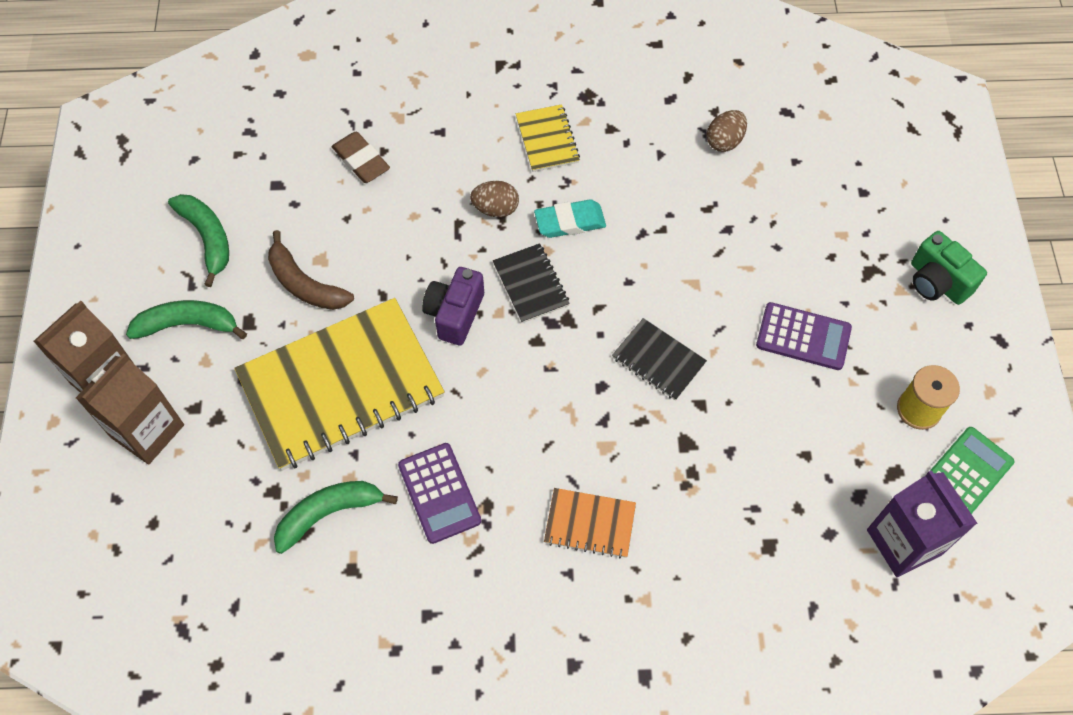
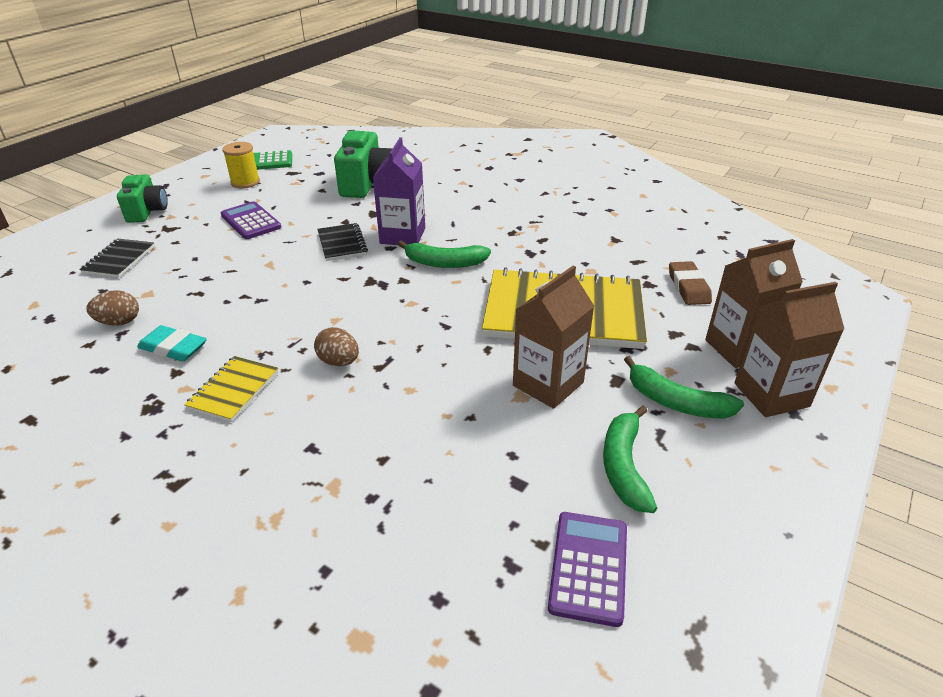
camera: 145 degrees left, 25 degrees down
brown banana [268,230,354,310] -> brown carton [513,265,594,409]
green banana [274,481,398,554] -> green banana moved to [398,241,491,268]
brown eraser [332,131,390,183] -> brown eraser moved to [669,261,712,305]
purple calculator [398,443,481,544] -> purple calculator moved to [548,512,627,627]
purple camera [422,267,484,345] -> none
black notebook [493,243,570,323] -> black notebook moved to [79,239,155,278]
turquoise eraser [534,199,606,238] -> turquoise eraser moved to [137,325,207,361]
orange notebook [544,488,636,558] -> none
purple carton [867,470,978,577] -> purple carton moved to [373,137,425,245]
none -> green camera [334,130,392,198]

